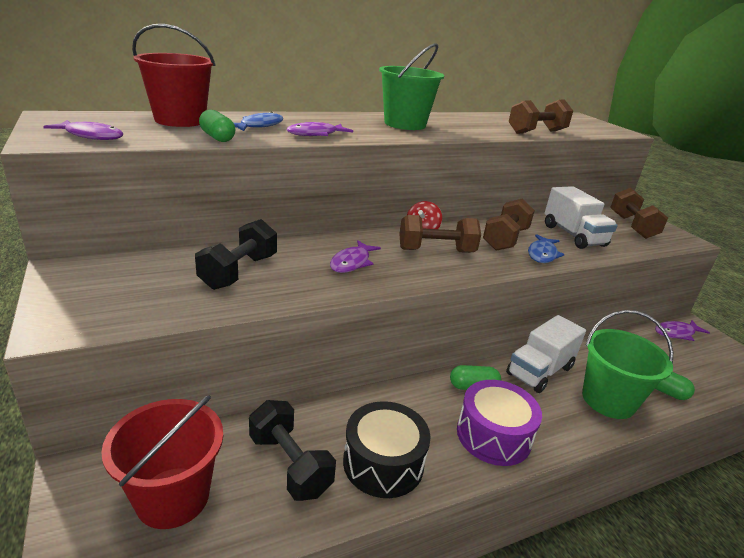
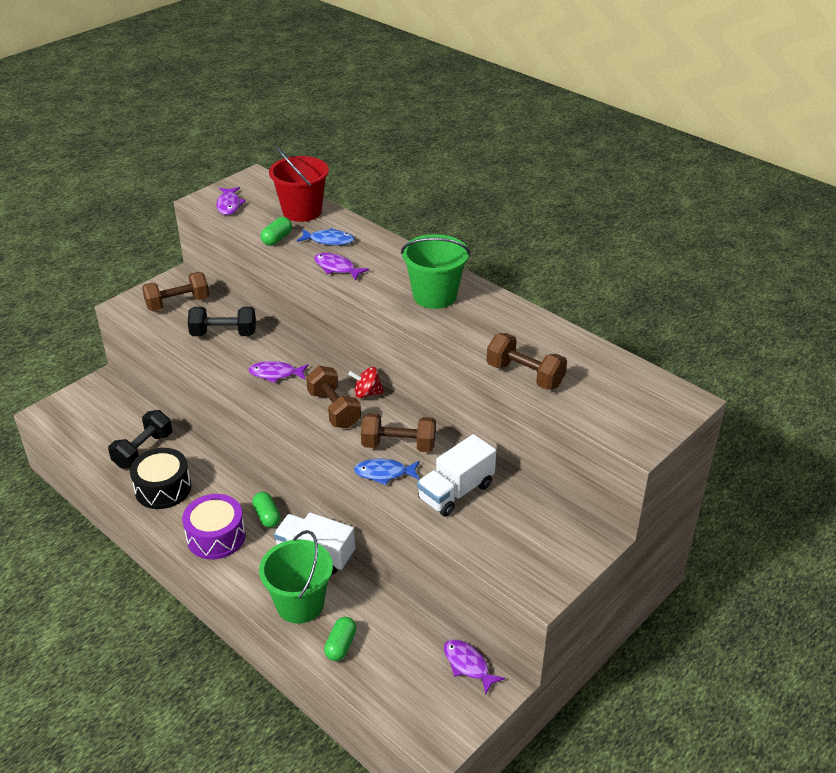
camera: 70 degrees right, 10 degrees up
red bucket [101,395,223,529] -> none
brown dumbbell [610,188,668,239] -> brown dumbbell moved to [142,272,210,311]

